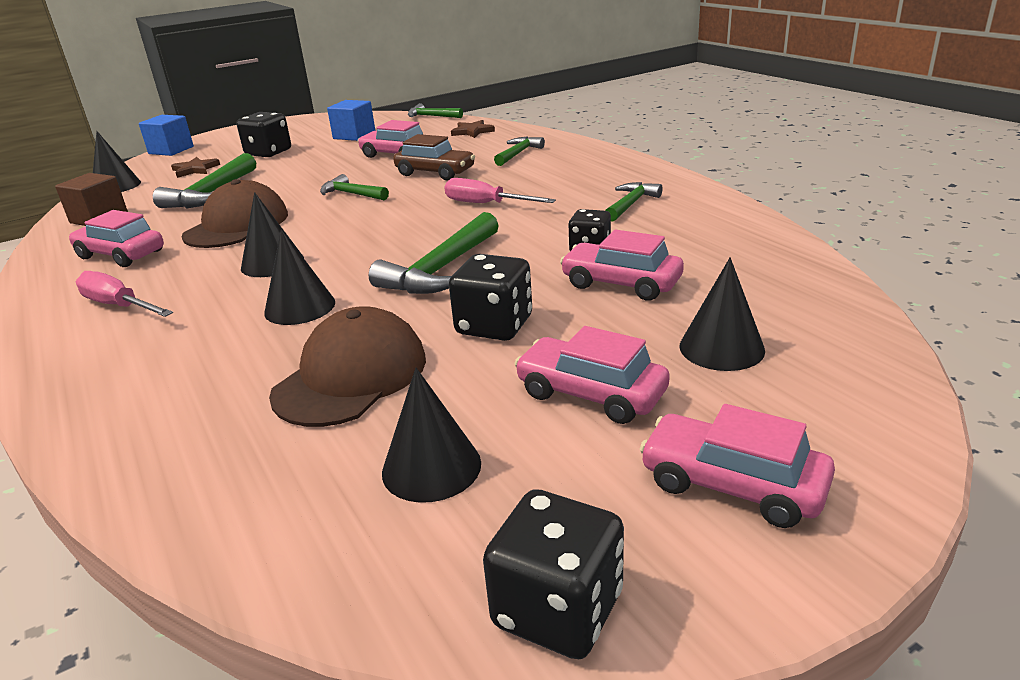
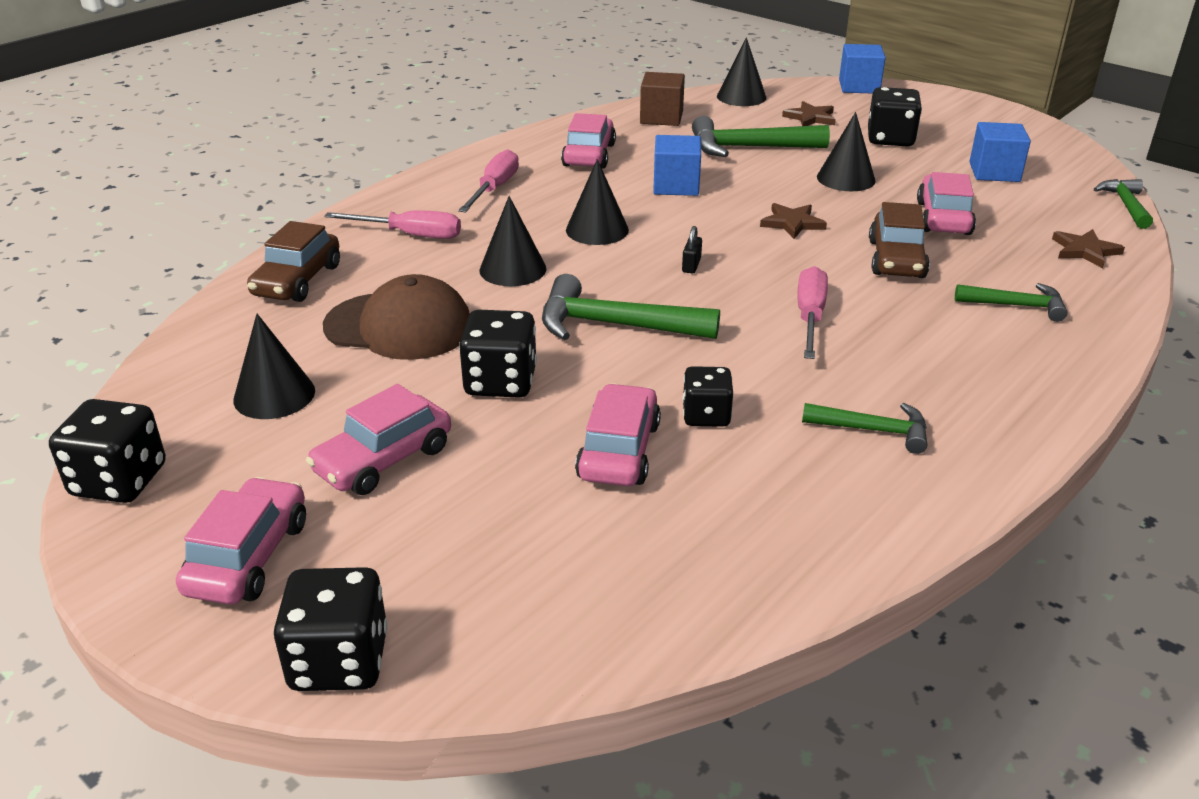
camera: 70 degrees right, 5 degrees up
brown cap [182,179,288,248] -> blue cube [653,135,701,196]
green hammer [320,174,389,200] -> brown star [760,203,827,239]
pink car [514,326,670,424] -> pink car turned 150 degrees counterclockwise [306,384,451,495]
black cone [680,257,765,371] -> black cone moved to [817,112,876,191]
none -> brown car [247,221,340,302]
none -> black dice [274,567,388,691]
none -> pink screwdriver [325,210,461,239]
none -> black padlock [682,226,702,274]

